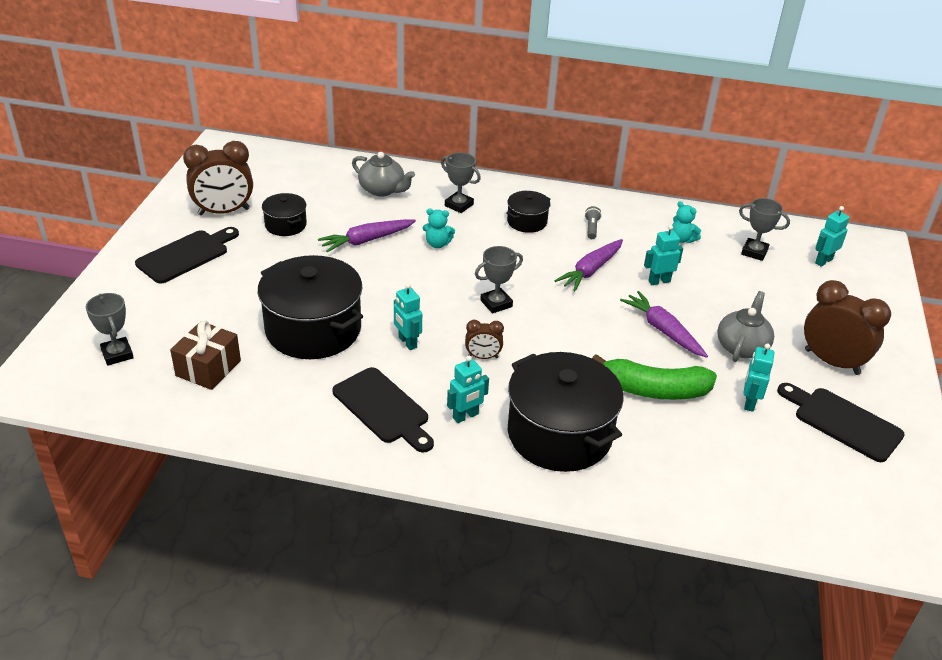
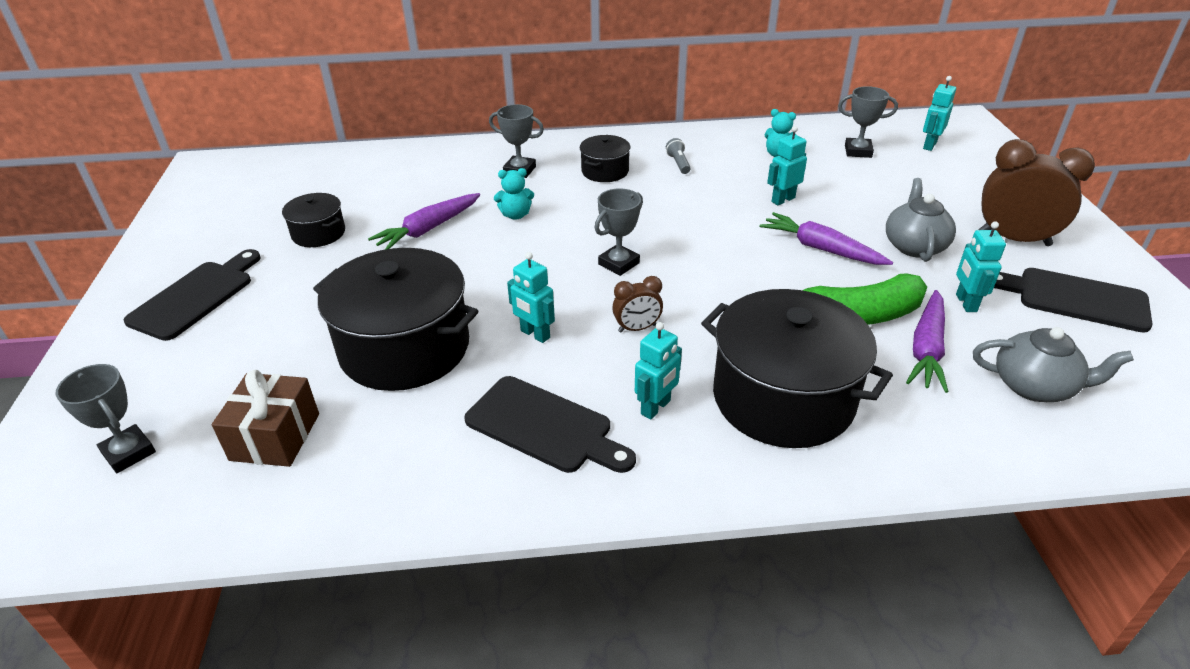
camera: 15 degrees left, 0 degrees up
brown clock [183,141,253,215] -> none
grey teapot [352,152,415,197] -> grey teapot moved to [973,327,1134,402]
purple carrot [554,239,623,291] -> purple carrot moved to [906,290,948,393]

